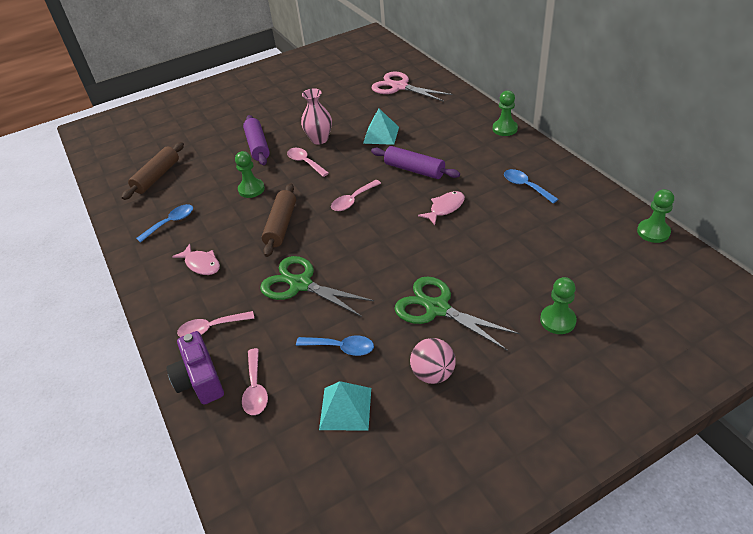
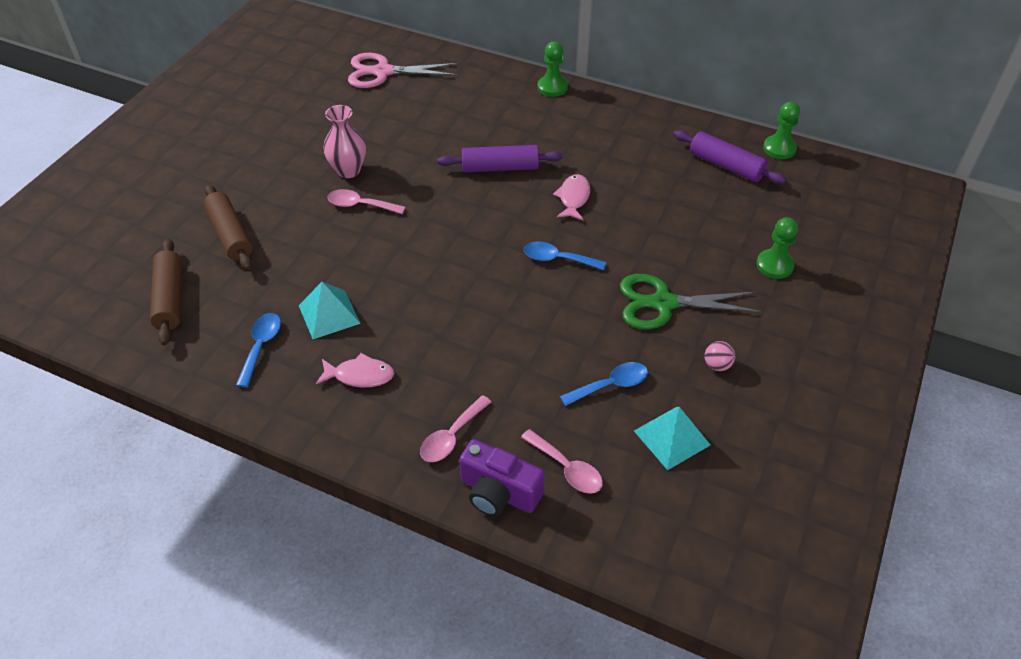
camera: 40 degrees left, 5 degrees up
green pawn [235,151,265,198] -> none
purple rolling pin [243,115,270,166] -> purple rolling pin moved to [673,130,786,184]
green scissors [260,256,374,317] -> none
brown rolling pin [262,183,296,257] -> brown rolling pin moved to [203,184,253,270]
pink spoon [331,180,381,211] -> none
turquoise pyramid [363,109,399,145] -> turquoise pyramid moved to [298,282,361,339]
pink ball [410,338,456,384] -> pink ball [705,341,735,371], size x0.61
blue spoon [504,169,558,203] -> blue spoon moved to [524,241,606,270]

